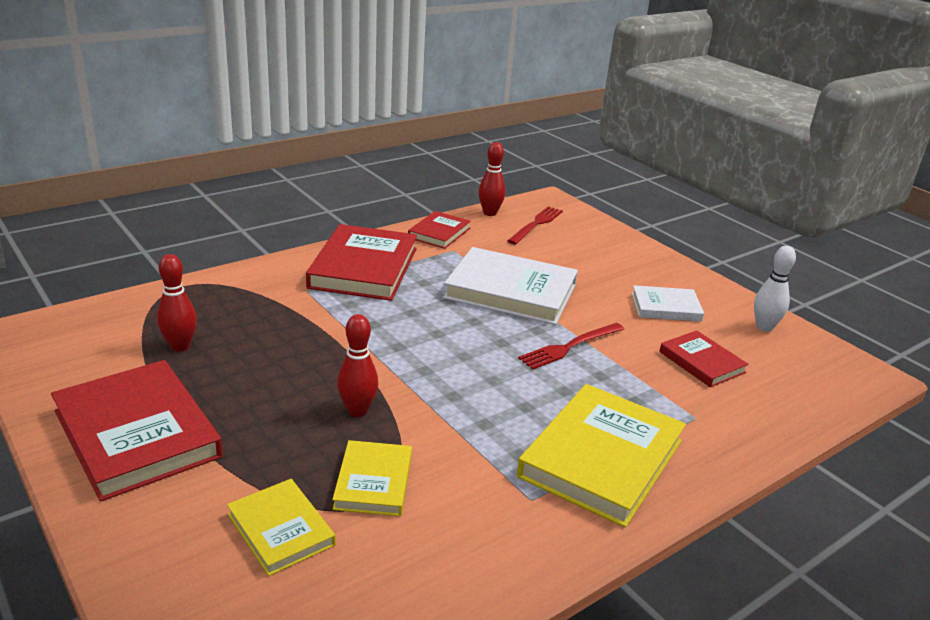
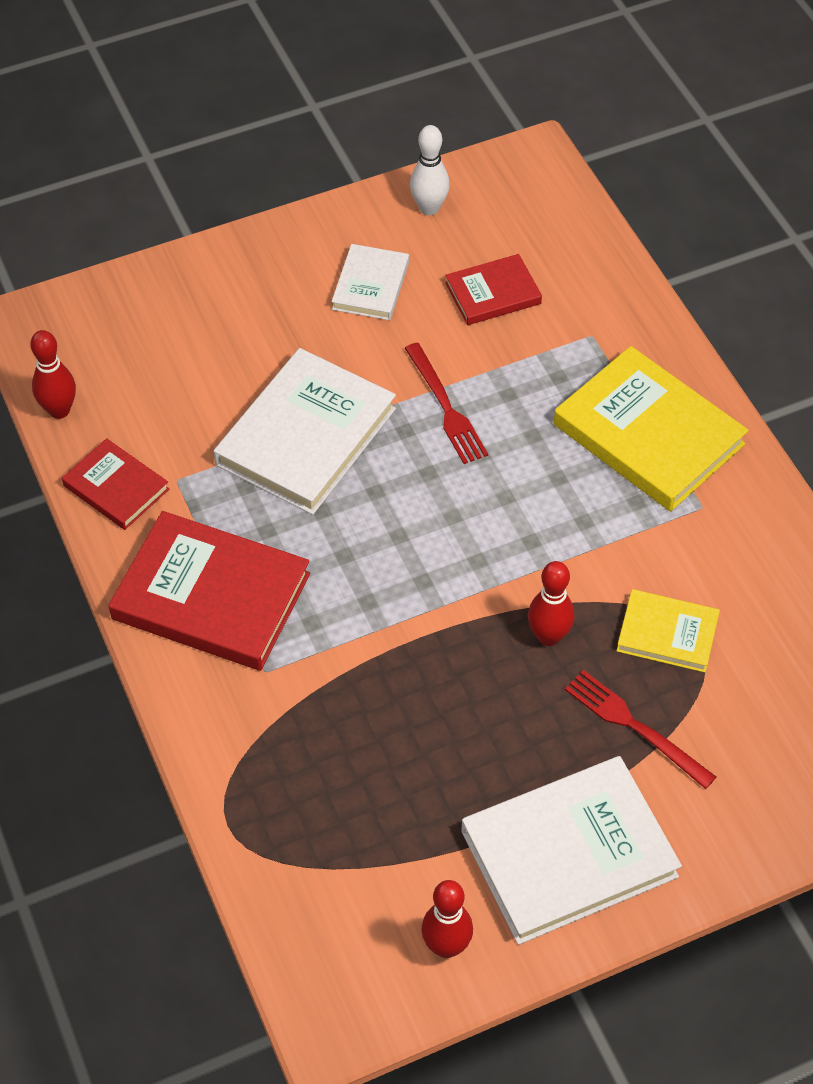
camera: 75 degrees left, 25 degrees up
red book [51,360,223,502] -> white book [461,756,682,945]
red bowling pin [157,254,197,351] -> red bowling pin moved to [422,880,473,958]
yellow book [227,479,336,576] -> none
red fork [508,206,563,245] -> red fork moved to [564,670,716,789]

